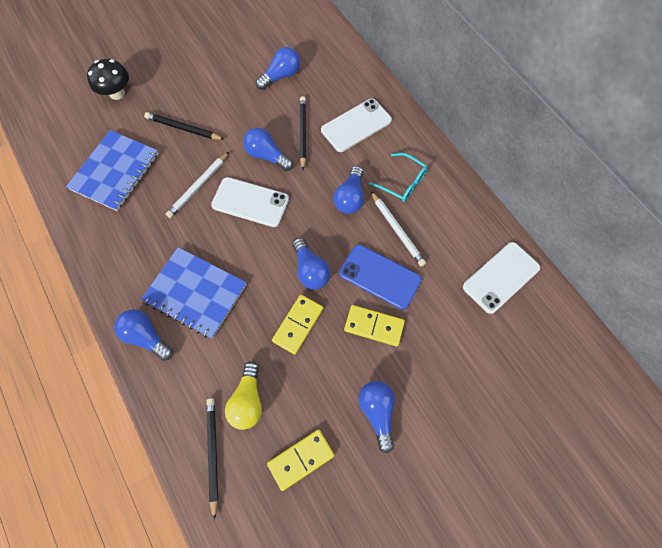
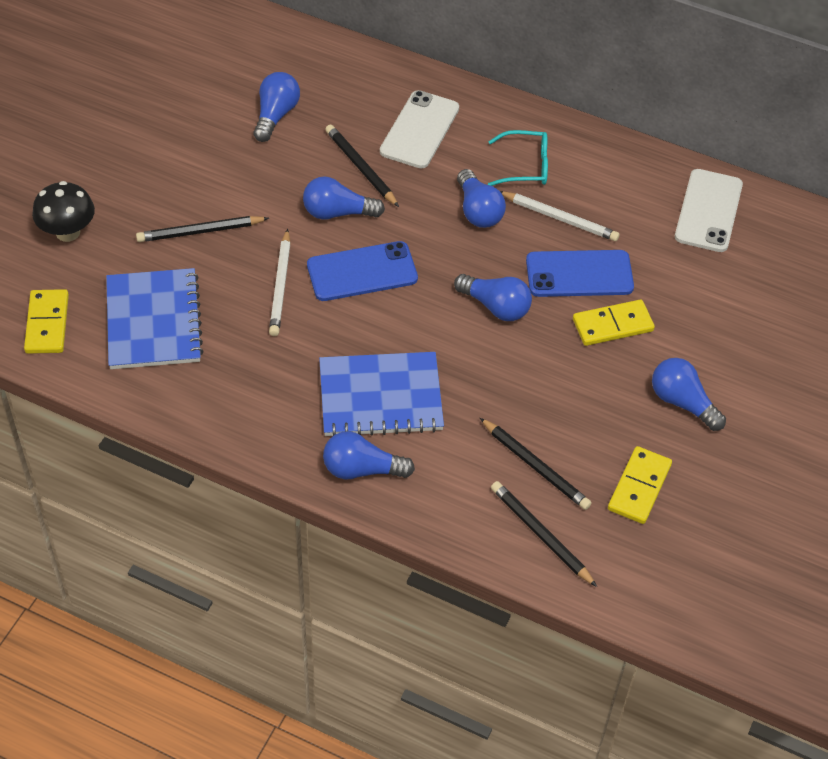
camera: 35 degrees left, 15 degrees down
white phone [211,177,289,227] -> blue phone [307,241,418,301]
yellow light bulb [225,361,262,430] -> black pencil [480,418,592,510]
yellow domino [272,295,323,354] -> yellow domino moved to [24,289,69,354]

